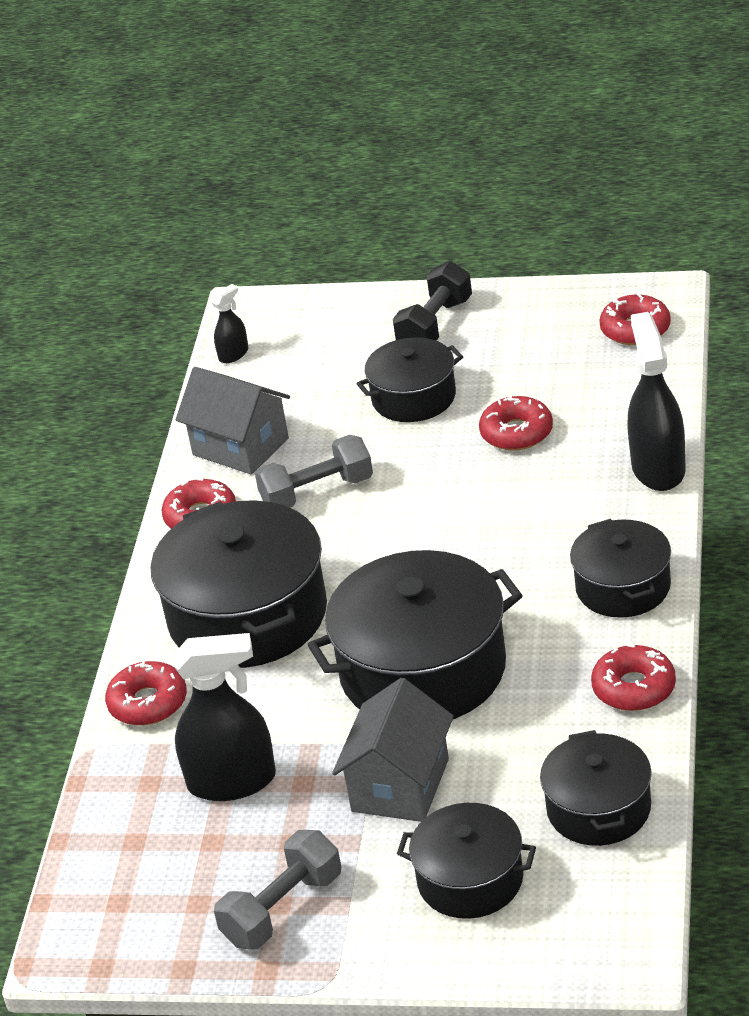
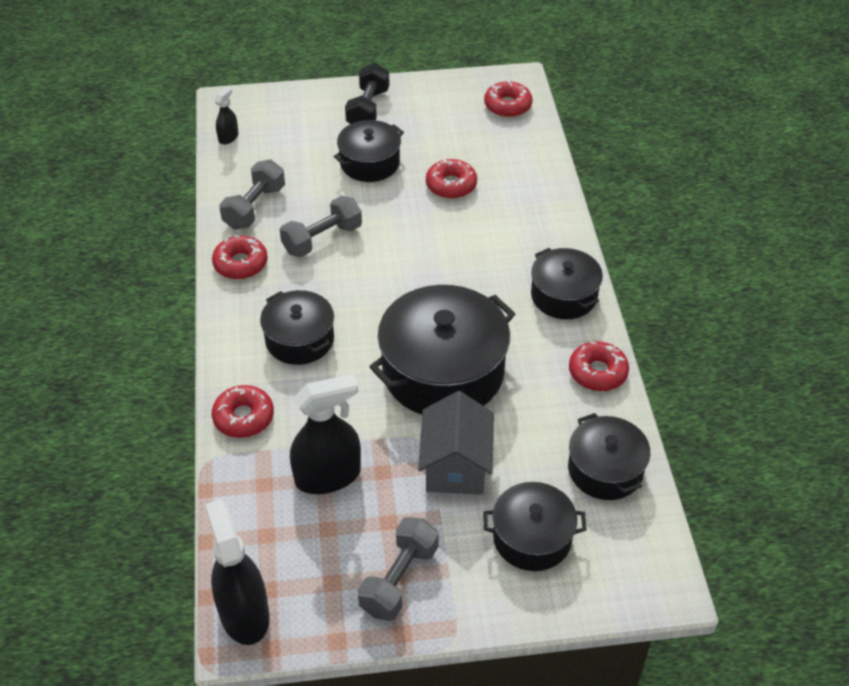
camera: 20 degrees left, 10 degrees up
black pot [151,500,327,668] -> black pot [260,290,334,365], size x0.58
grey house [176,367,290,475] -> grey dumbbell [219,159,285,230]
black spray bottle [627,312,685,491] -> black spray bottle moved to [205,499,270,645]

